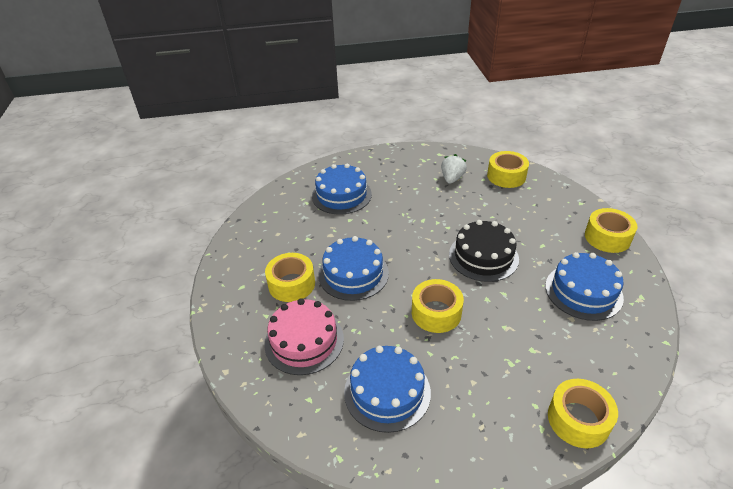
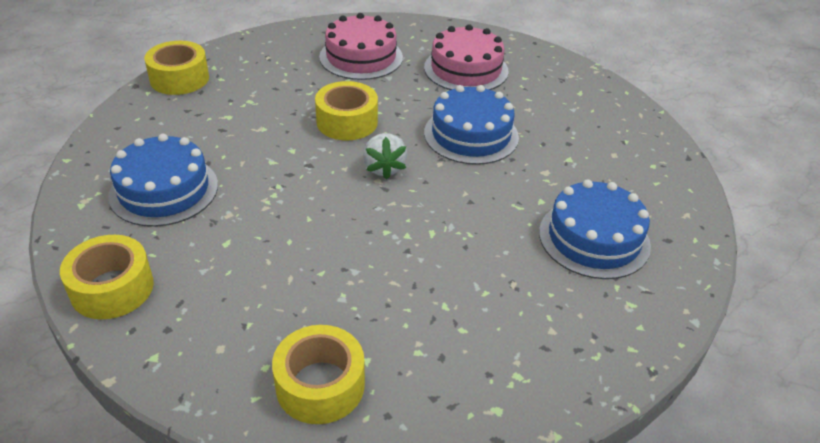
camera: 150 degrees right, 0 degrees up
yellow tape [265,253,315,302] -> none
blue cake [344,346,431,433] -> pink cake [319,13,403,80]
white strawberry [441,154,467,184] -> white strawberry moved to [363,133,407,180]
black cake [449,220,519,282] -> none

